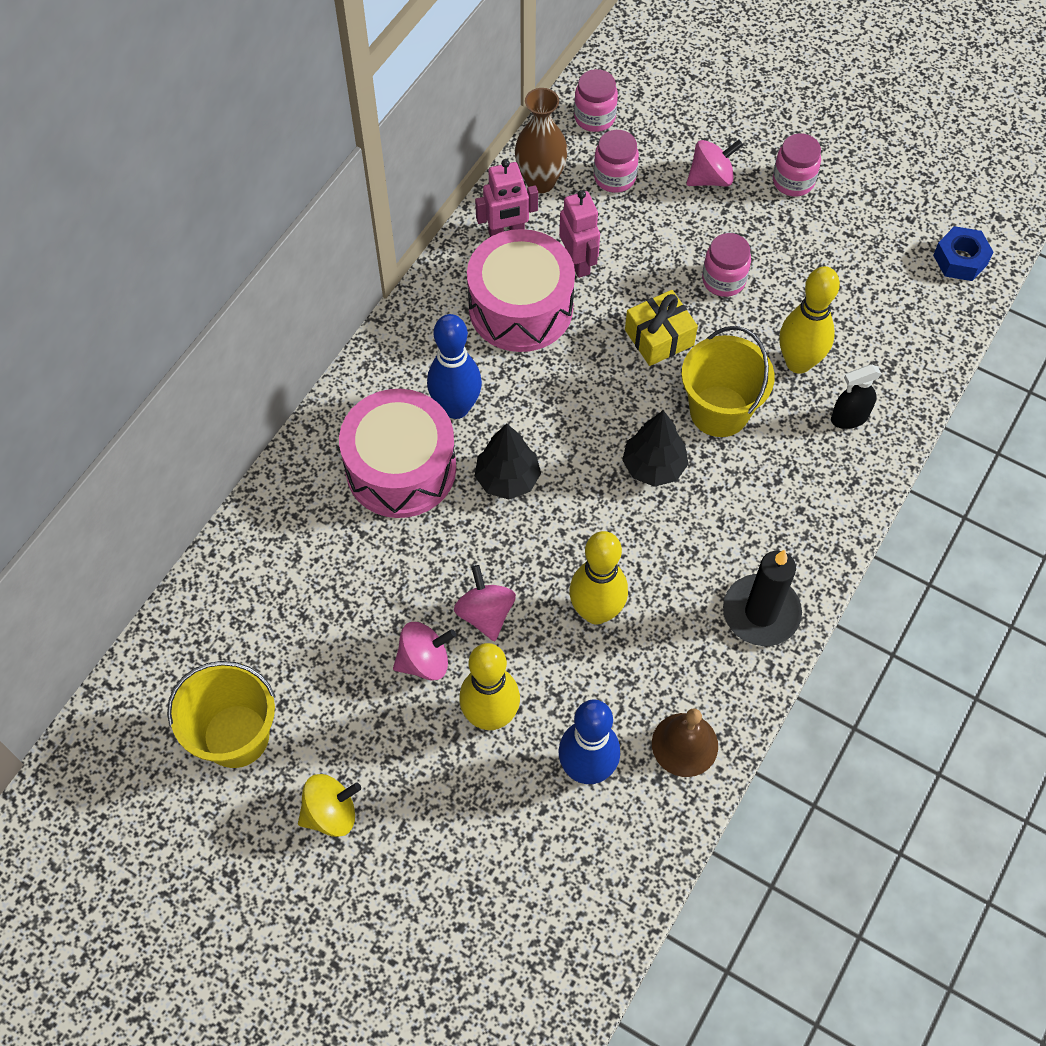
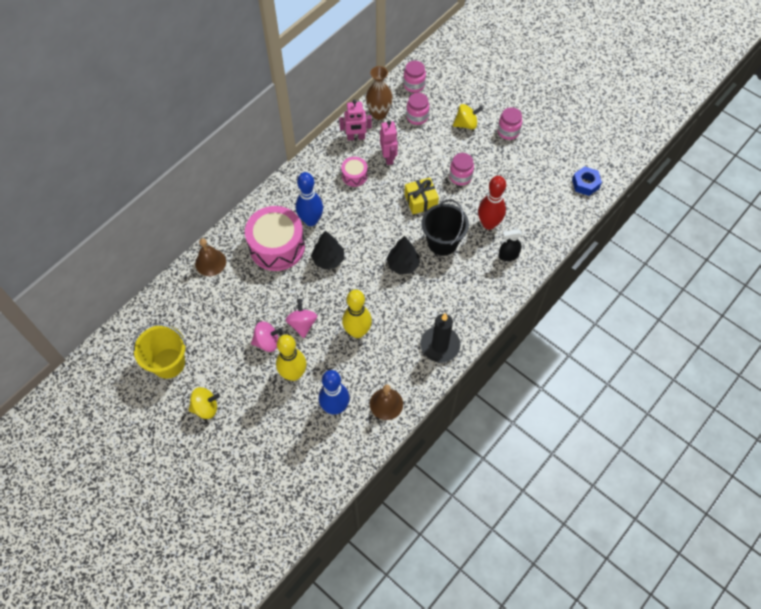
camera: 10 degrees right, 0 degrees up
pink drum [467,229,575,352] -> pink drum [341,157,368,187], size x0.48
yellow bucket [681,326,775,437] -> black bucket [422,199,469,256]
pink spinning top [686,140,743,186] -> yellow spinning top [453,104,483,130]
yellow bowling pin [780,266,840,374] -> red bowling pin [478,176,506,230]
none -> brown bell [195,238,226,276]

